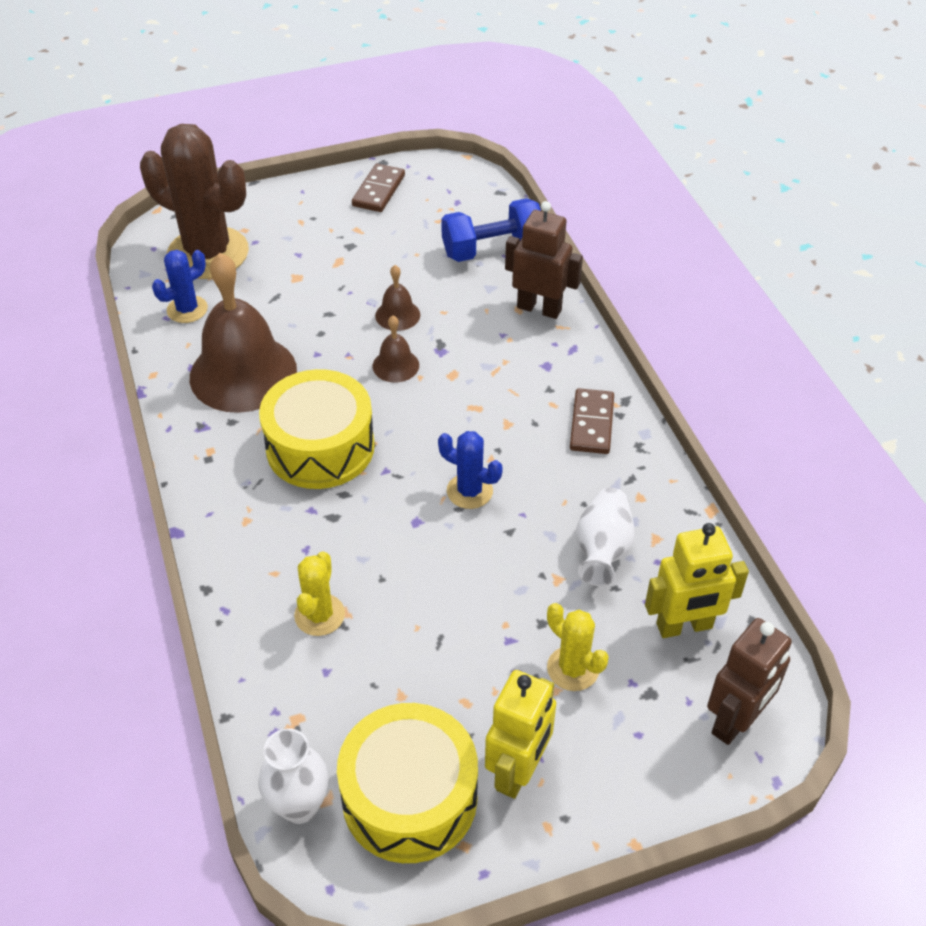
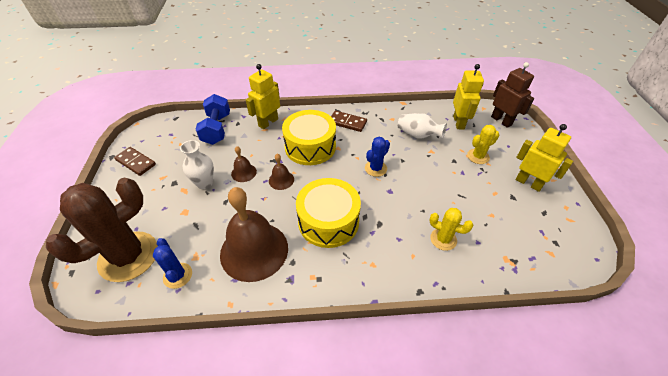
camera: 75 degrees left, 0 degrees up
white vase [258,728,329,824] -> white vase moved to [180,140,214,189]
yellow drum [337,703,478,863] -> yellow drum moved to [282,110,336,165]
brown robot [505,201,583,319] -> yellow robot [246,64,280,129]

